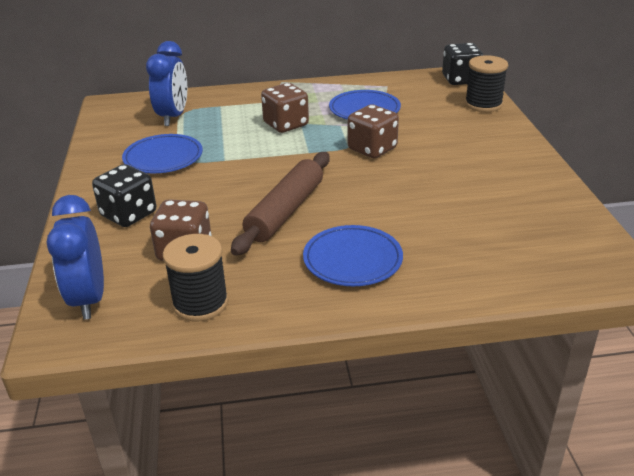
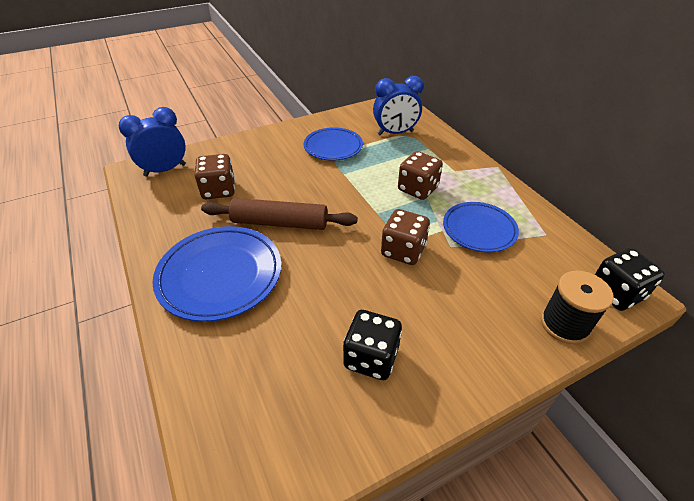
camera: 70 degrees right, 10 degrees up
black dice [92,164,156,227] -> black dice moved to [343,310,402,380]
black spool [163,234,229,321] -> none
blue plate [303,225,403,286] -> blue plate [153,226,282,322], size x1.53

